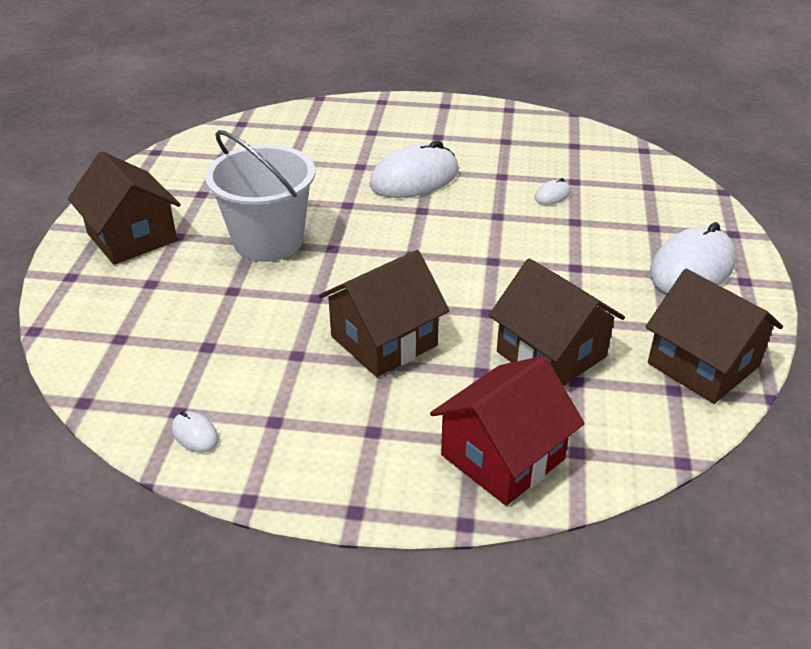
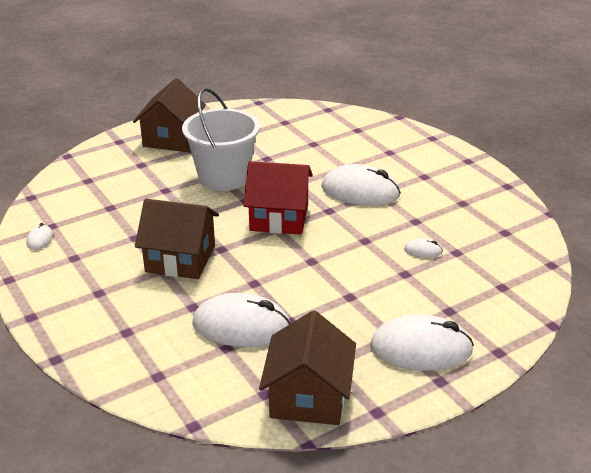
camera: 50 degrees right, 5 degrees down
red house [430,356,585,506] -> red house moved to [243,161,313,235]
brown house [489,259,625,386] -> white mouse [193,293,290,347]

